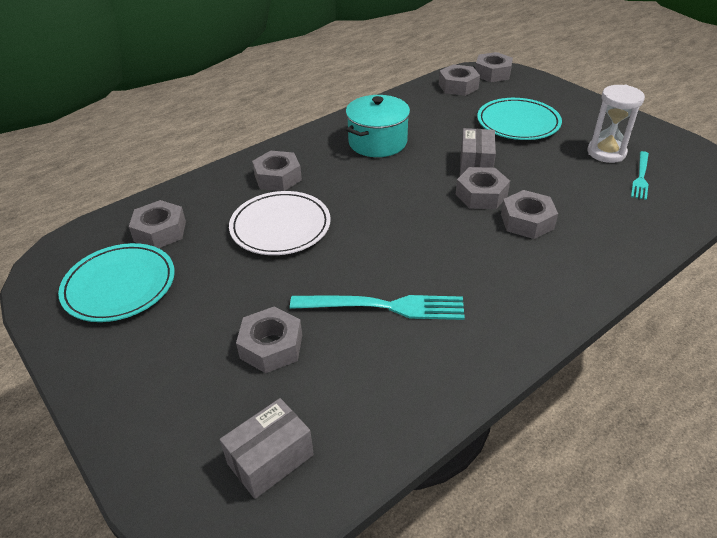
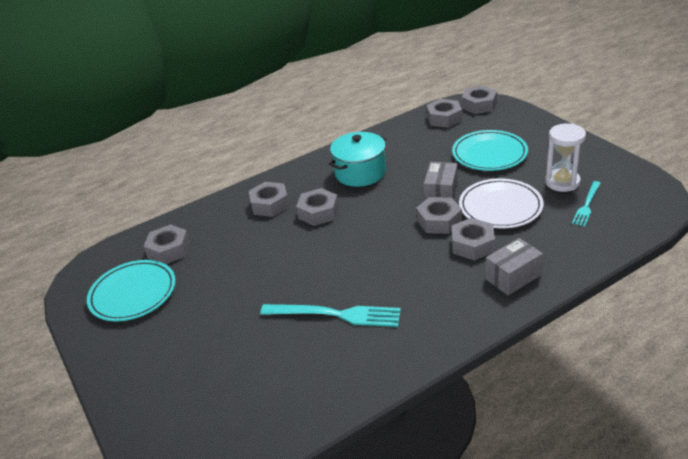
camera: 10 degrees right, 5 degrees down
grey box [220,398,314,499] -> grey box moved to [485,238,543,295]
white plate [229,191,331,255] -> white plate moved to [459,178,544,228]
grey nut [236,306,302,373] -> grey nut moved to [296,188,339,226]

